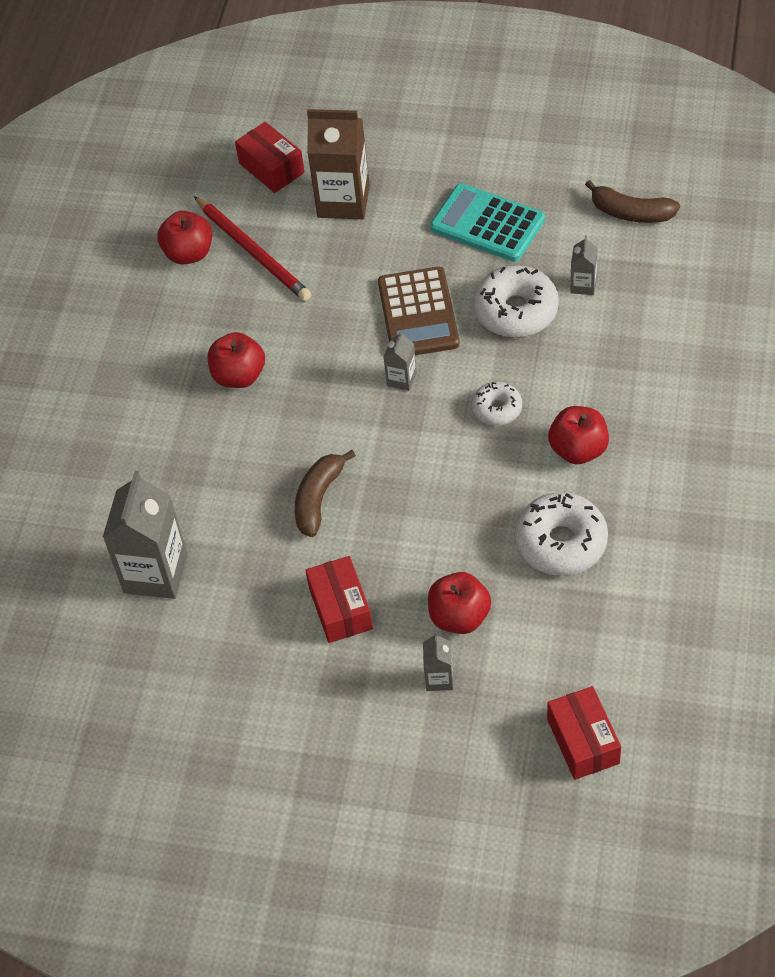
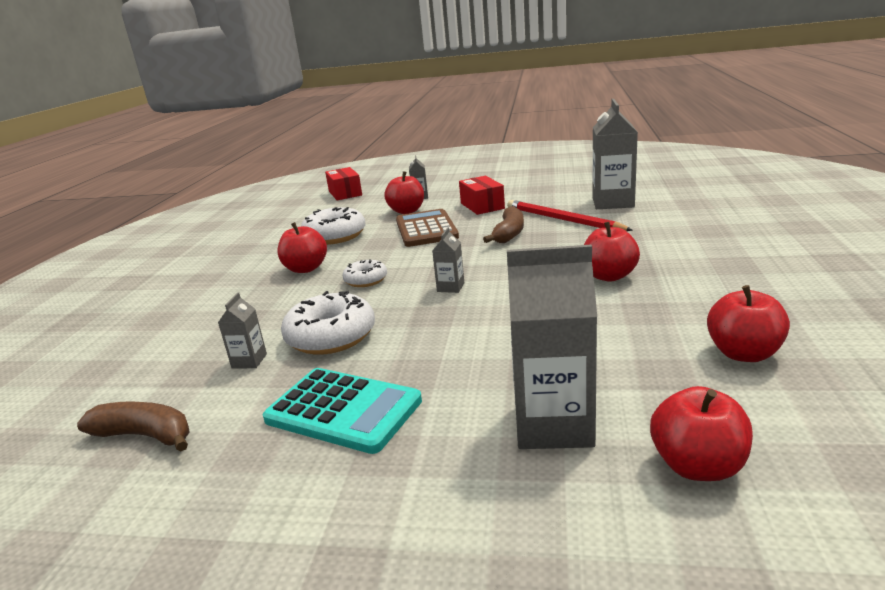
camera: 175 degrees right, 30 degrees down
red pencil [194,196,311,301] -> red pencil moved to [507,200,633,231]
red box [235,122,305,193] -> red apple [650,386,753,481]
brown carton [307,109,370,219] -> grey carton [507,245,597,449]
brown calculator [378,267,460,355] -> brown calculator moved to [396,209,459,247]

